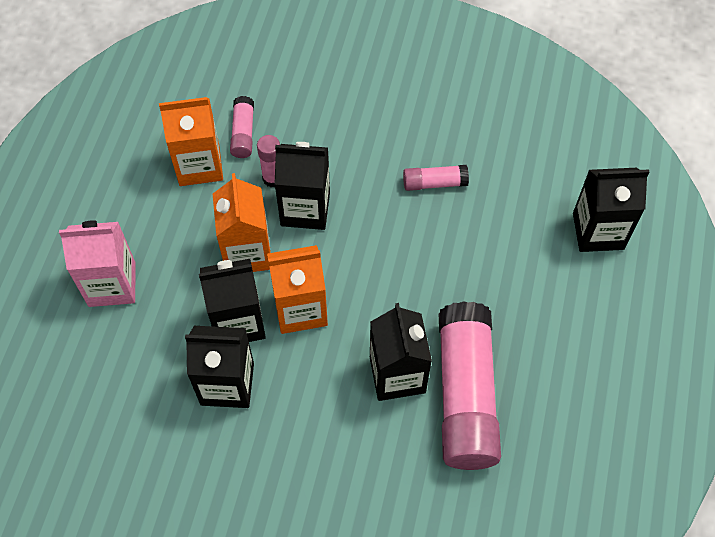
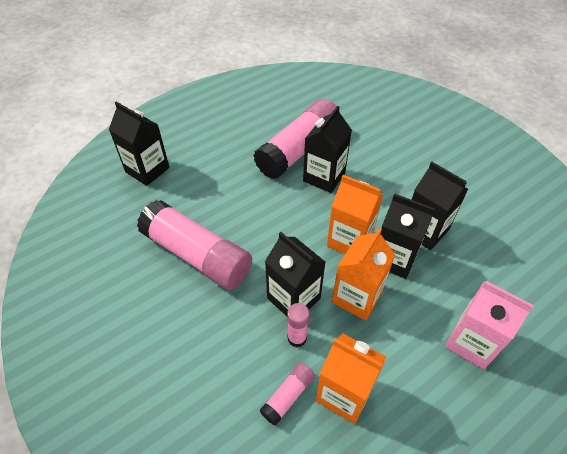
camera: 140 degrees left, 10 degrees down
pink glue stick [403,165,469,191] -> pink glue stick [137,200,252,290], size x2.24

